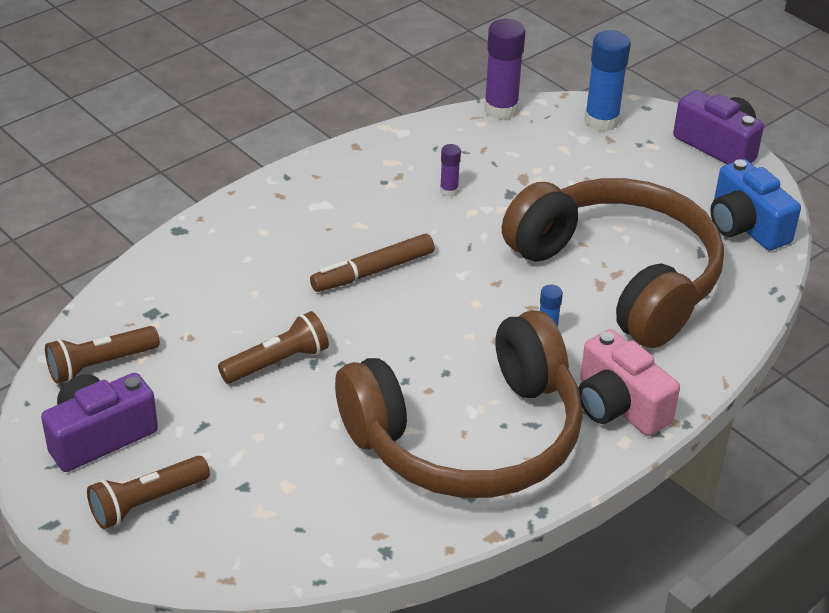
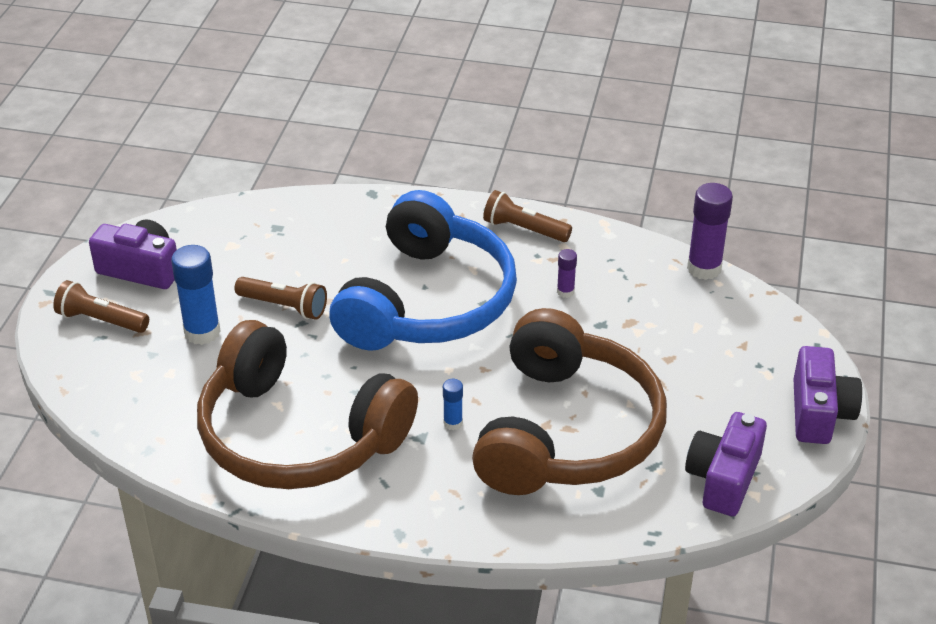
camera: 55 degrees right, 0 degrees up
brown flashlight [45,326,160,384] -> brown flashlight moved to [483,190,572,242]
brown marker [310,234,435,292] -> blue headphones [329,190,517,351]
pink camera [579,329,680,436] -> none
blue glue stick [584,30,631,132] -> blue glue stick moved to [171,245,221,345]
blue camera [710,159,801,251] -> purple camera [685,412,767,516]

